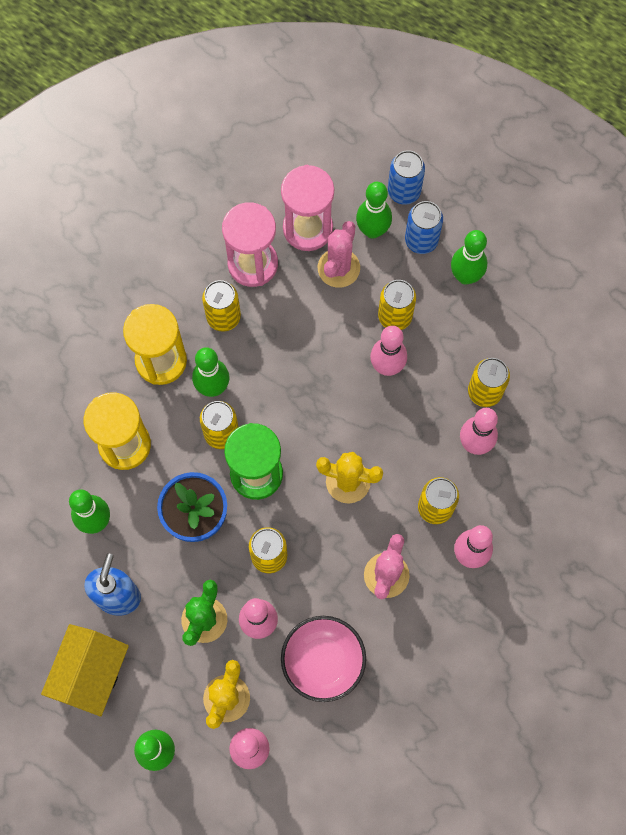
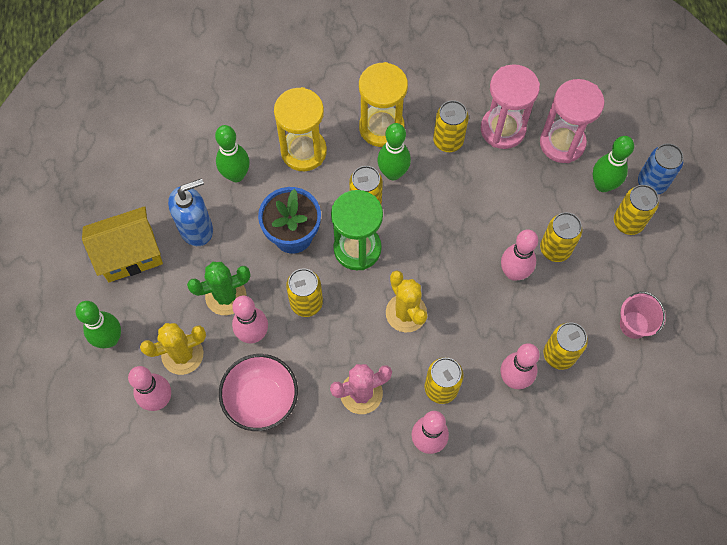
camera: 50 degrees right, 5 degrees down
pink cactus [318,221,360,288] -> none
blue can [405,201,443,254] -> yellow can [614,185,659,235]
green bowling pin [451,230,487,284] -> none
none -> pink bucket [620,292,666,339]

